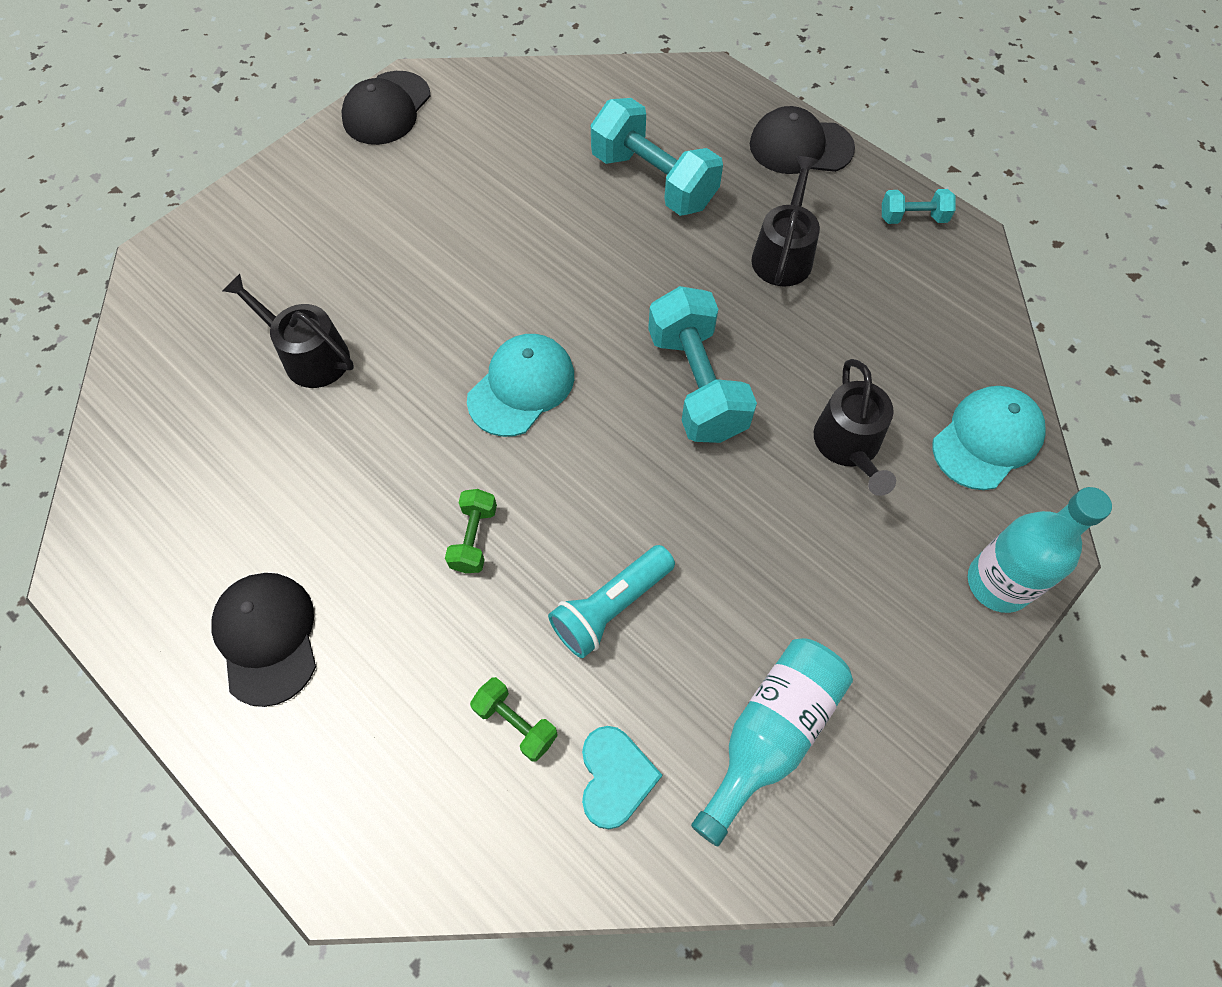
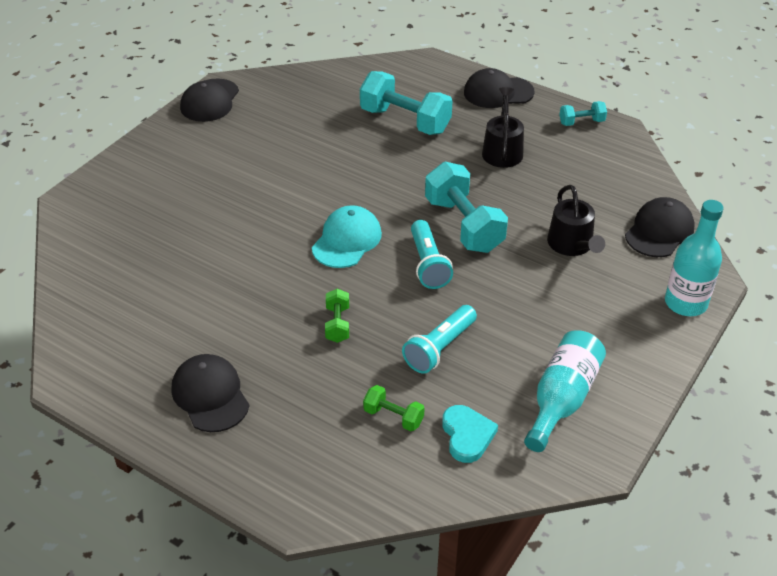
camera: 10 degrees left, 20 degrees down
black watering can [223,274,354,388] -> none
turquoise cap [932,386,1046,490] -> black cap [625,197,695,257]
none -> turquoise flashlight [411,220,453,289]

